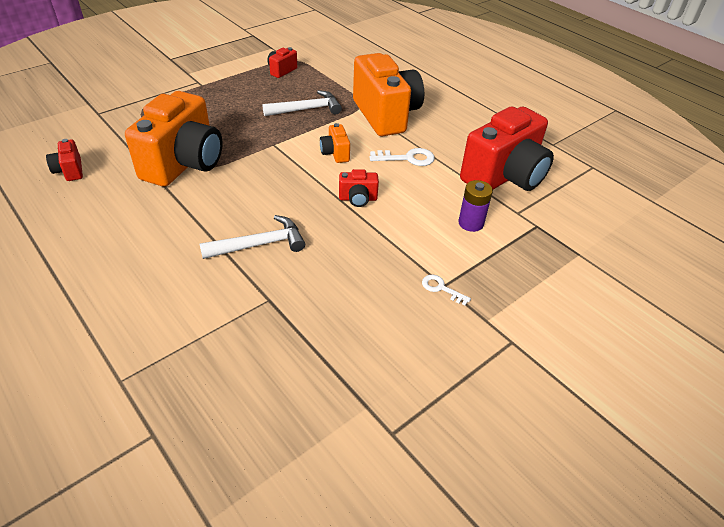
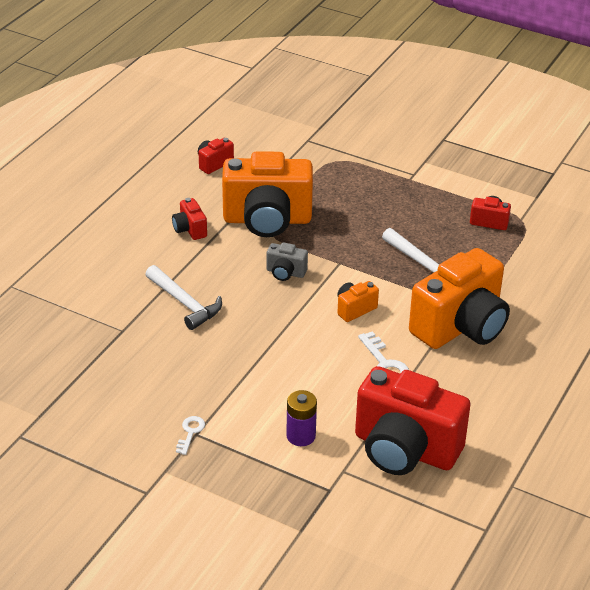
camera: 70 degrees right, 5 degrees down
red camera [339,169,379,207] -> red camera moved to [172,198,207,240]
none -> grey camera [267,243,308,281]

